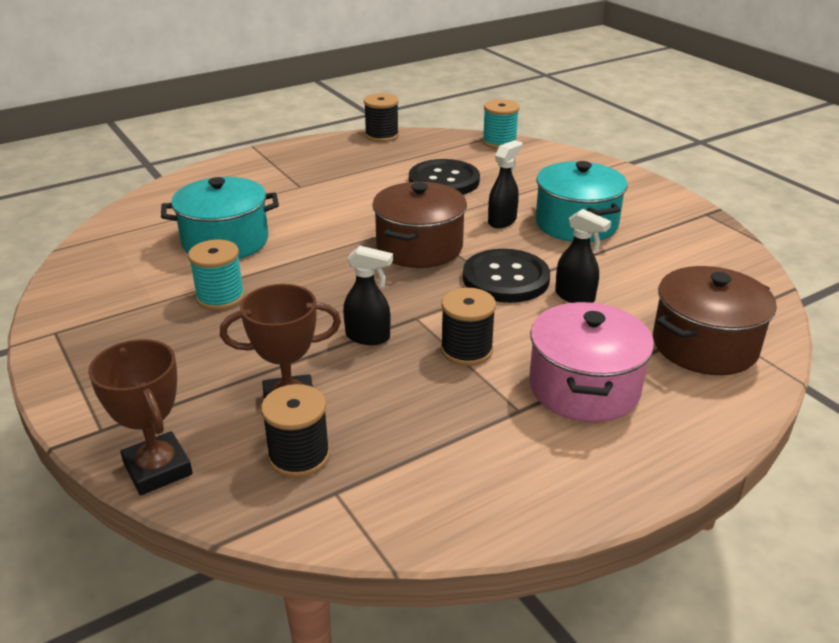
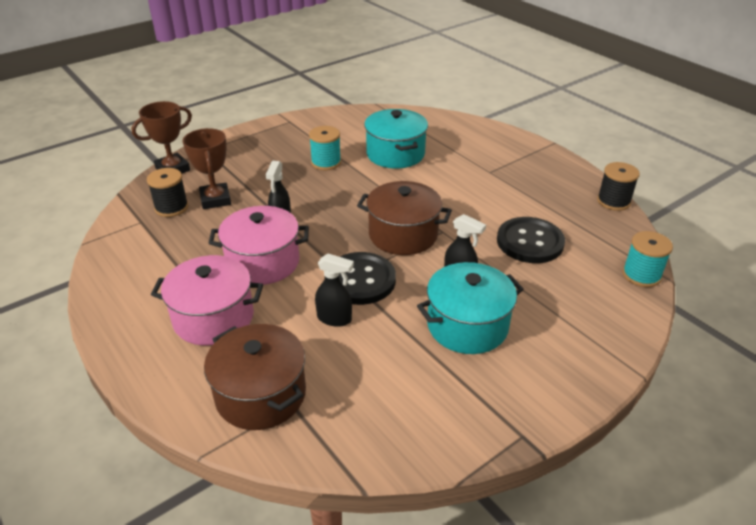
camera: 85 degrees right, 5 degrees up
black spool [441,288,496,366] -> pink pot [208,206,309,285]
black spray bottle [555,209,611,303] -> black spray bottle turned 105 degrees counterclockwise [315,254,354,327]

